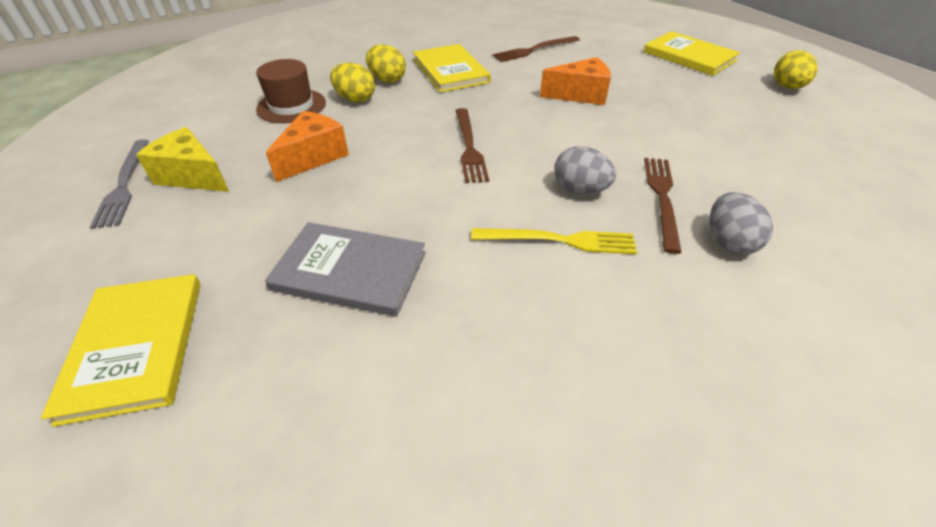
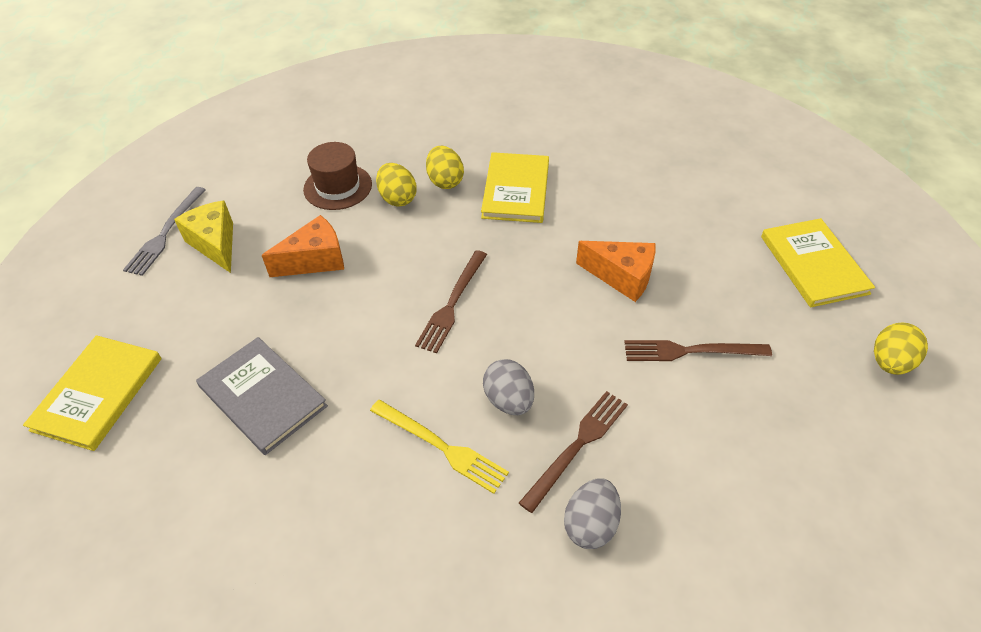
camera: 30 degrees right, 5 degrees up
brown fork [493,36,580,62] -> brown fork moved to [624,340,772,361]

